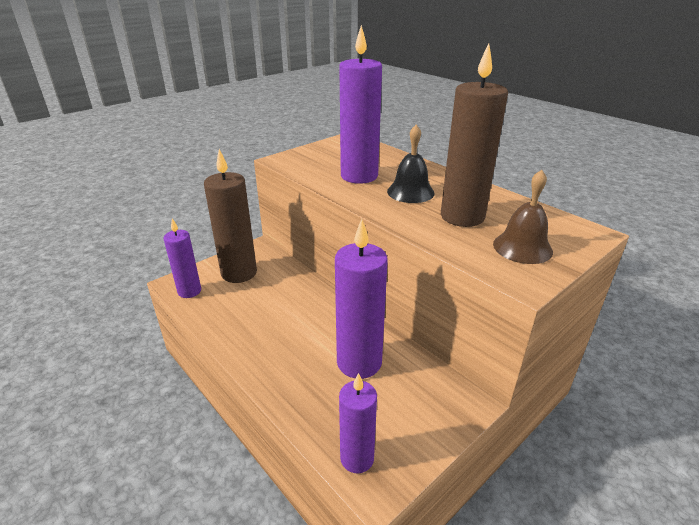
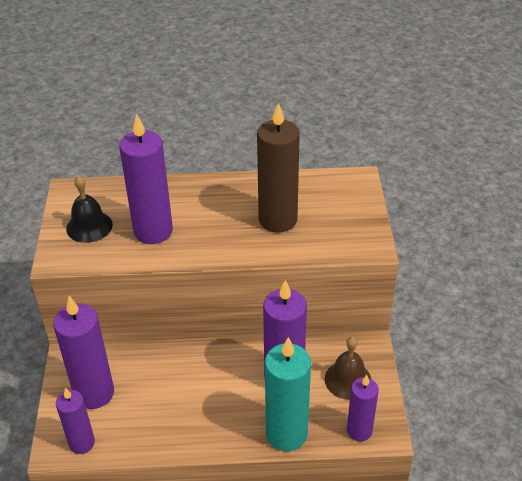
camera: 50 degrees left, 10 degrees up
brown candle [204,149,257,283] -> purple candle [53,296,114,409]
black bell [387,125,435,203] -> black bell moved to [66,175,113,243]
brown bell [493,170,553,264] -> brown bell moved to [325,337,371,400]
none -> turquoise candle [265,337,311,451]

